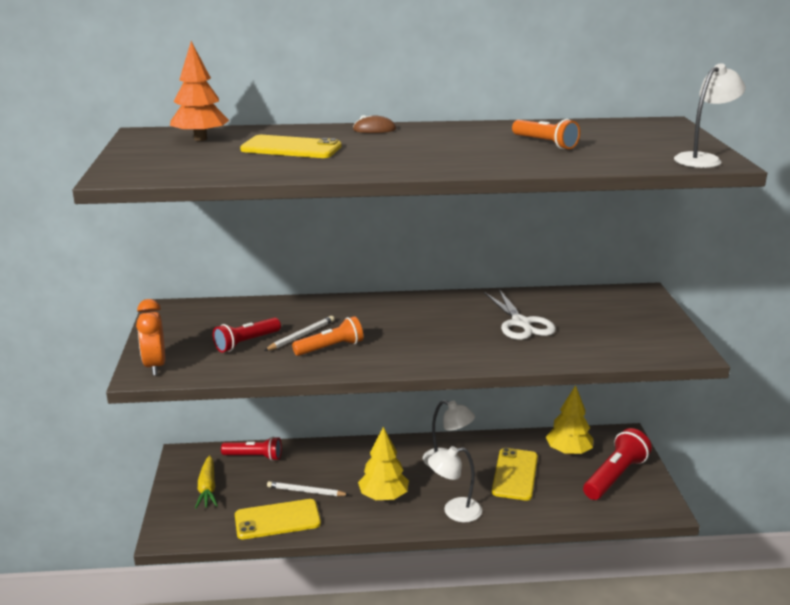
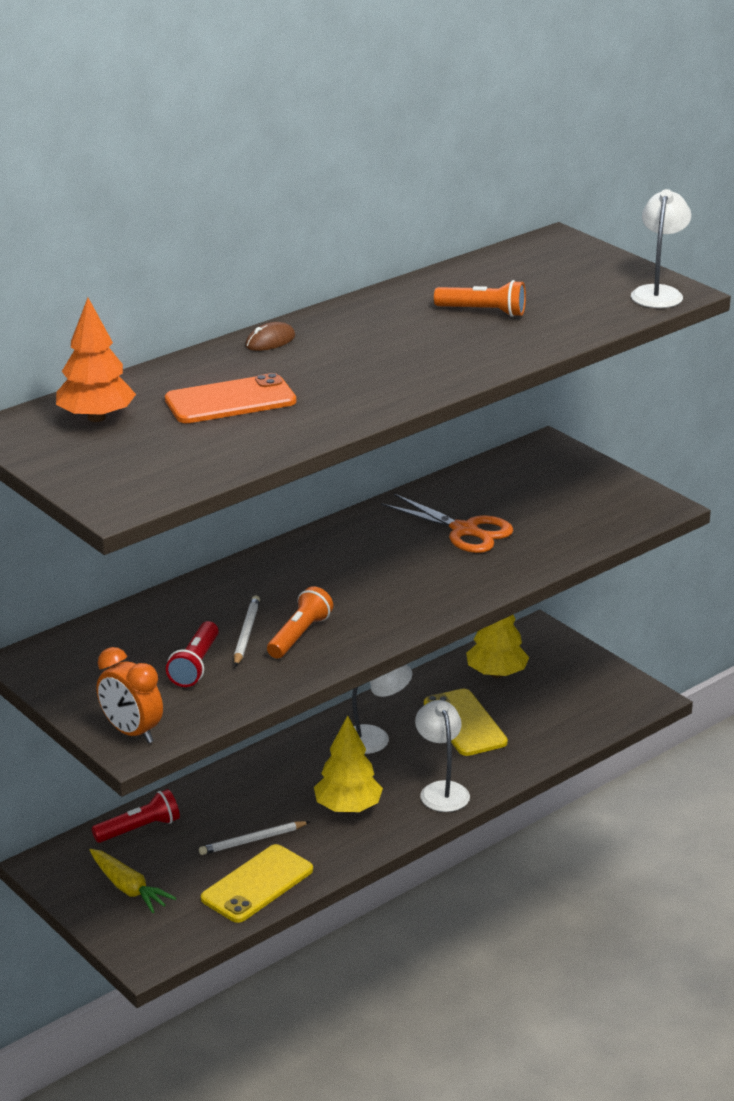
camera: 35 degrees left, 5 degrees up
yellow phone [240,135,342,158] -> orange phone [165,373,296,423]
white lamp [428,446,482,522] -> white lamp turned 120 degrees clockwise [415,700,470,812]
white scissors [484,289,556,340] -> orange scissors [381,494,513,553]
red flashlight [583,428,652,500] -> none

